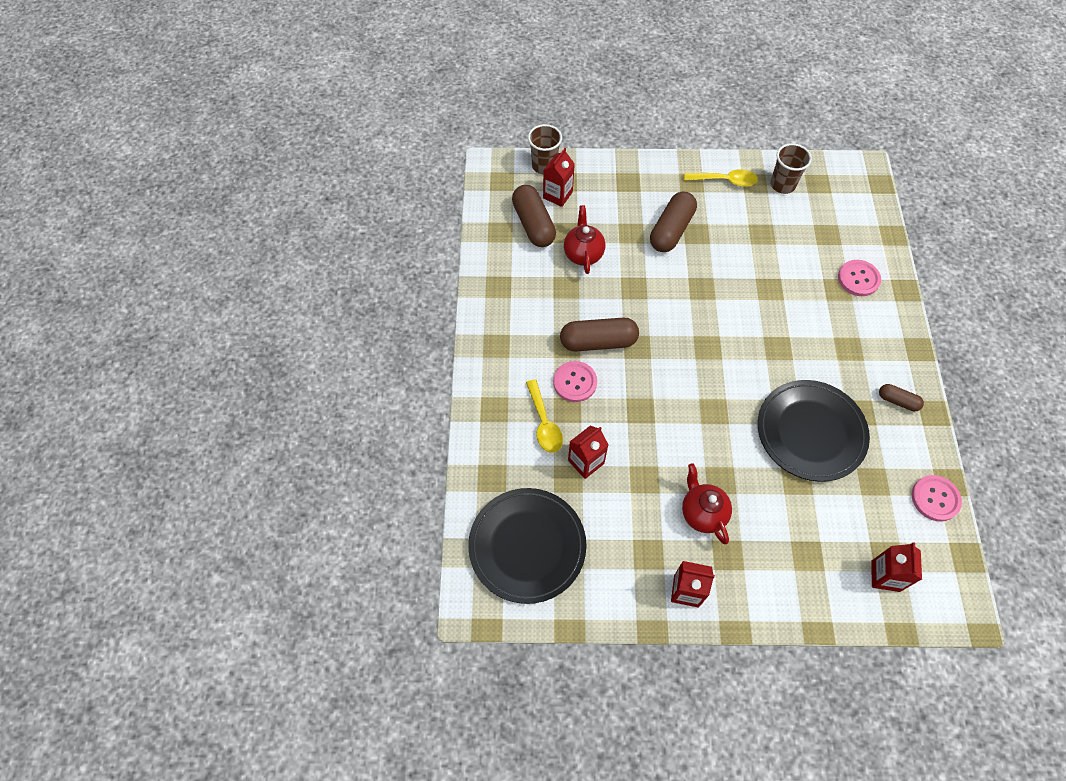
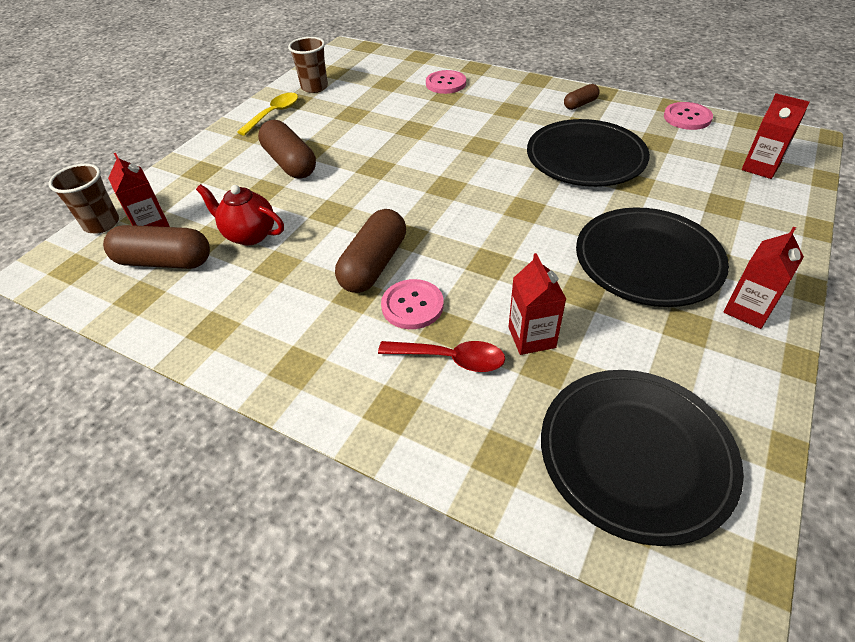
camera: 60 degrees left, 15 degrees down
yellow spoon [526,379,563,453] -> red spoon [378,341,505,372]
red teapot [682,463,732,544] -> black plate [576,207,729,307]

